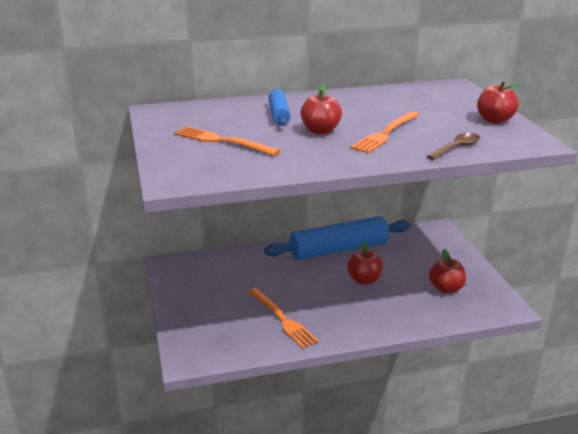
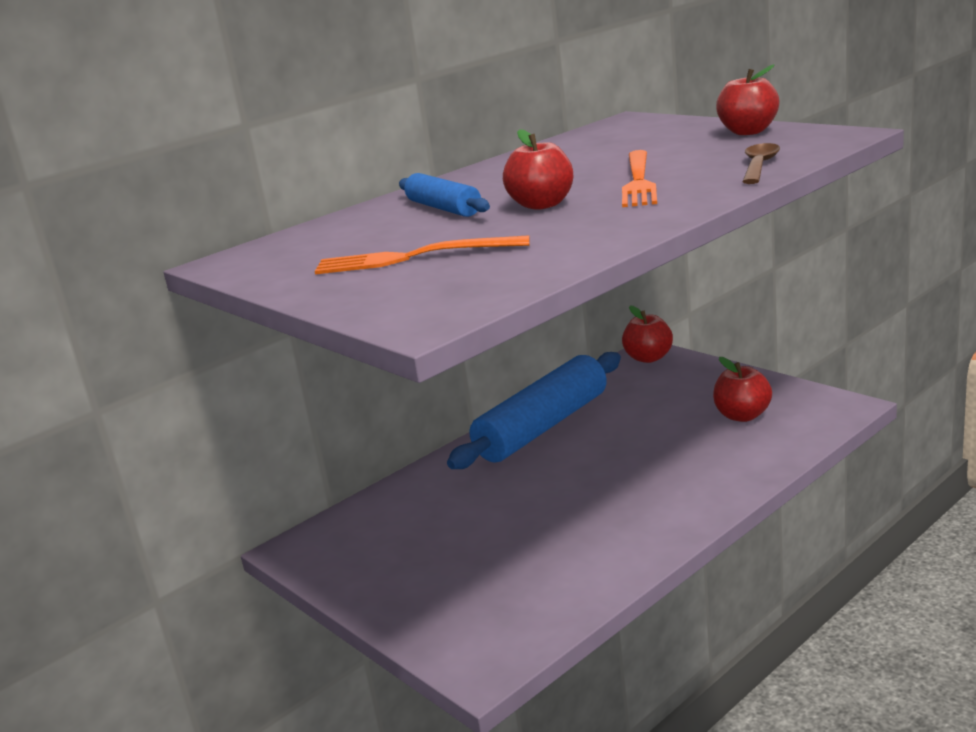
camera: 25 degrees left, 5 degrees down
orange fork [248,288,319,349] -> none
red apple [347,241,383,285] -> red apple moved to [622,305,673,363]

